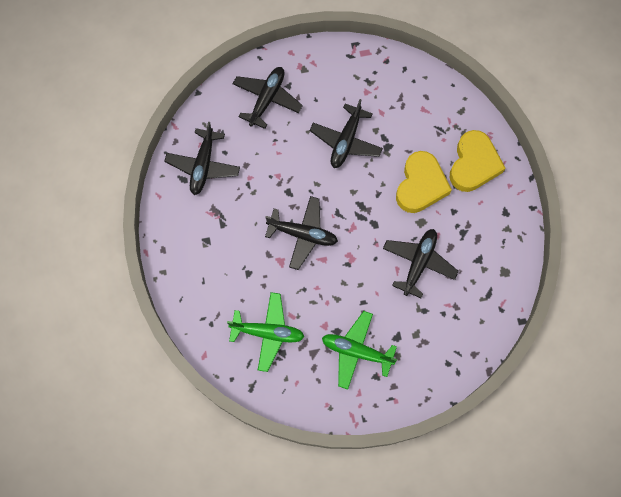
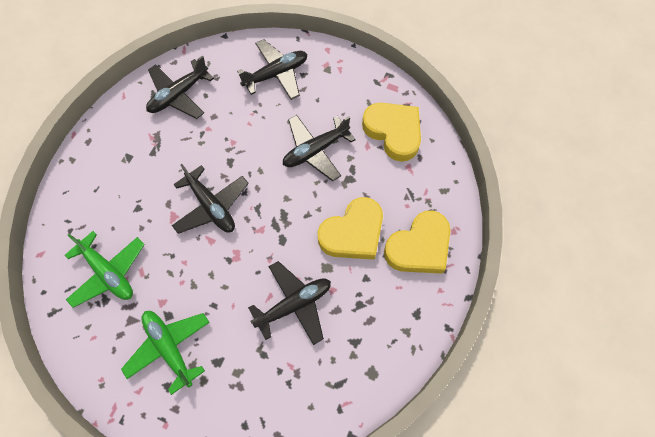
camera: 35 degrees right, 5 degrees down
none -> yellow heart [362,103,421,162]

